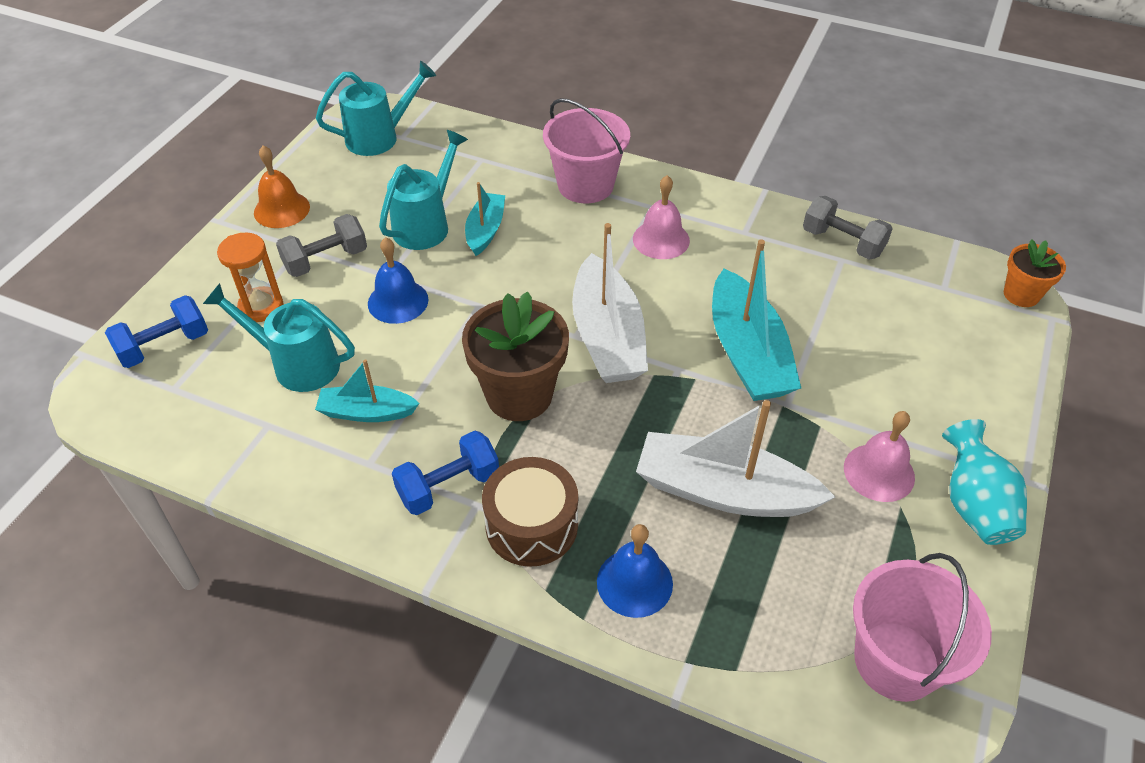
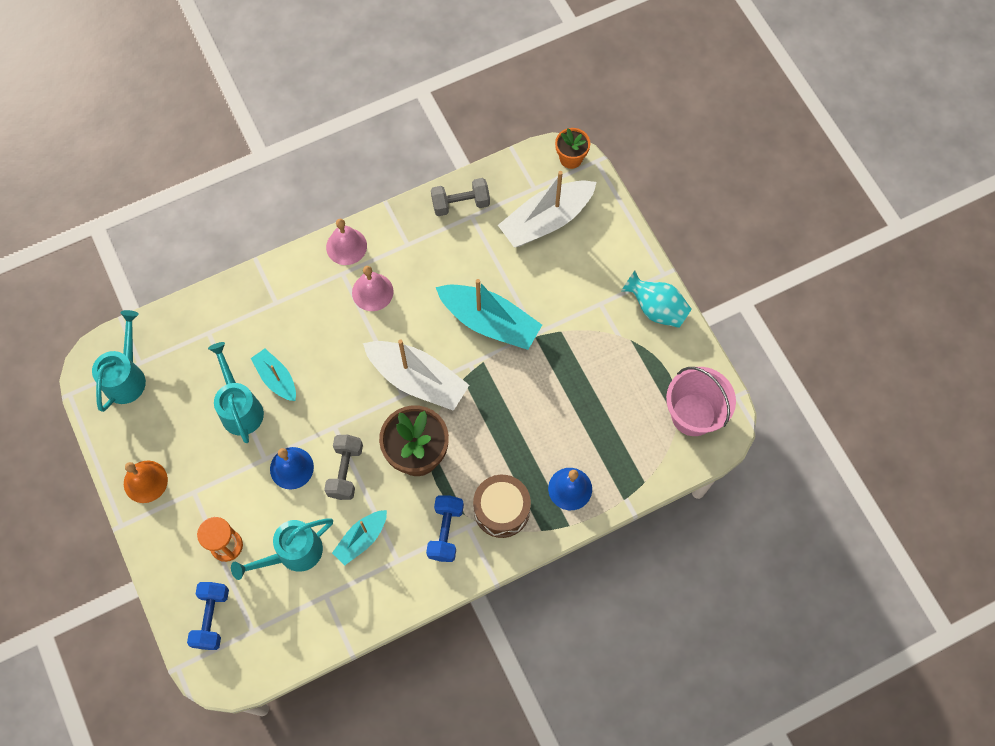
camera: 50 degrees left, 20 degrees up
grey dumbbell [276,214,367,277] -> grey dumbbell moved to [324,435,363,500]
pink bucket [543,98,630,203] -> none
white boat [636,400,835,517] -> white boat moved to [498,171,597,248]
pink bell [844,411,915,502] -> pink bell moved to [326,219,367,265]

